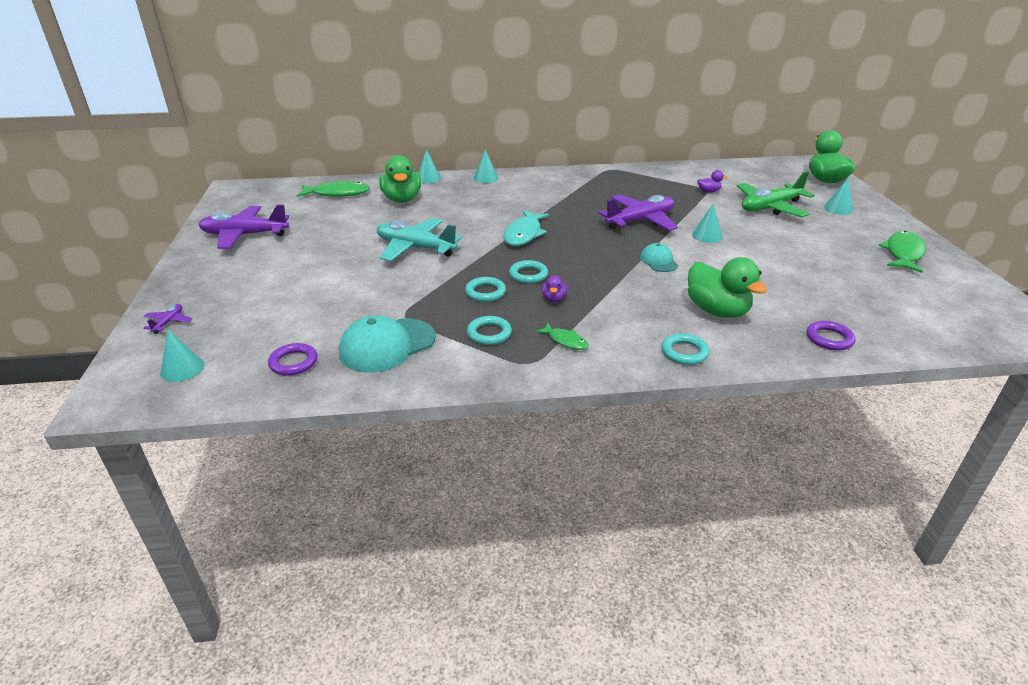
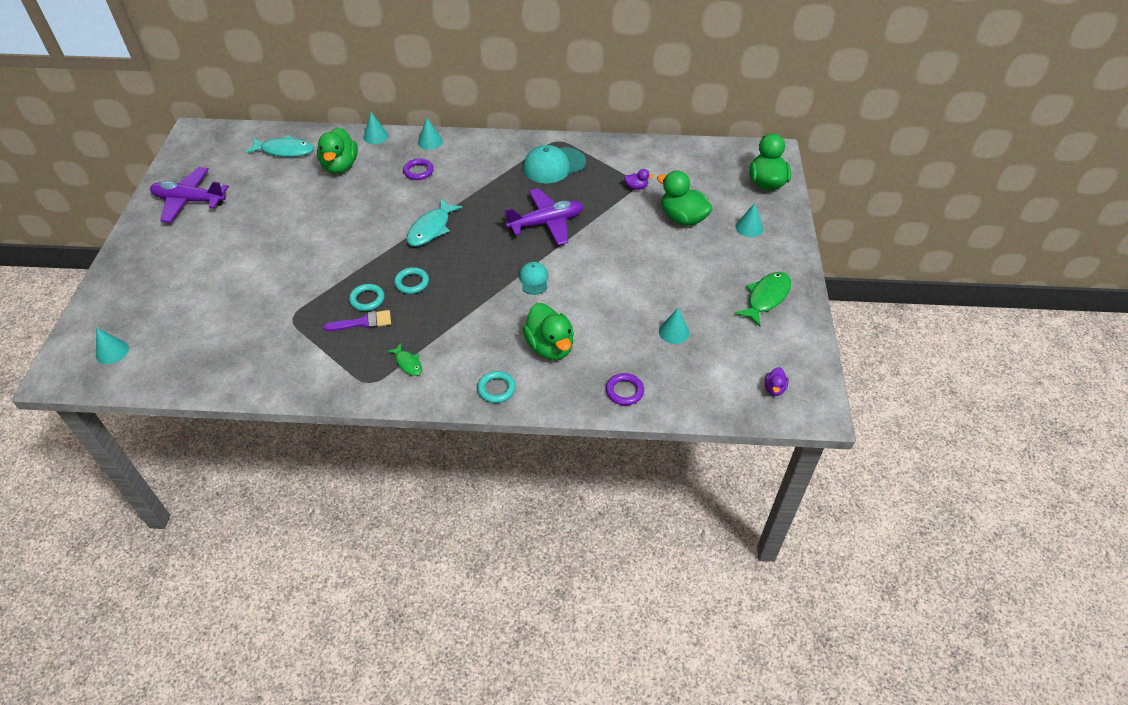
camera: 10 degrees right, 15 degrees up
purple plane [143,304,192,334] -> none
purple ring [268,343,317,376] -> purple ring moved to [403,158,434,180]
green fish [296,181,370,197] -> turquoise fish [245,135,314,157]
turquoise cap [339,315,436,372] -> turquoise cap moved to [523,145,586,183]
turquoise plane [377,218,462,261] -> none
turquoise ring [467,316,512,345] -> none
purple duck [542,275,567,302] -> purple duck moved to [765,367,789,396]
turquoise cone [692,203,723,243] -> turquoise cone moved to [659,308,690,344]
green plane [737,171,815,217] -> green duck [657,170,713,226]
none -> purple brush [324,310,391,331]

